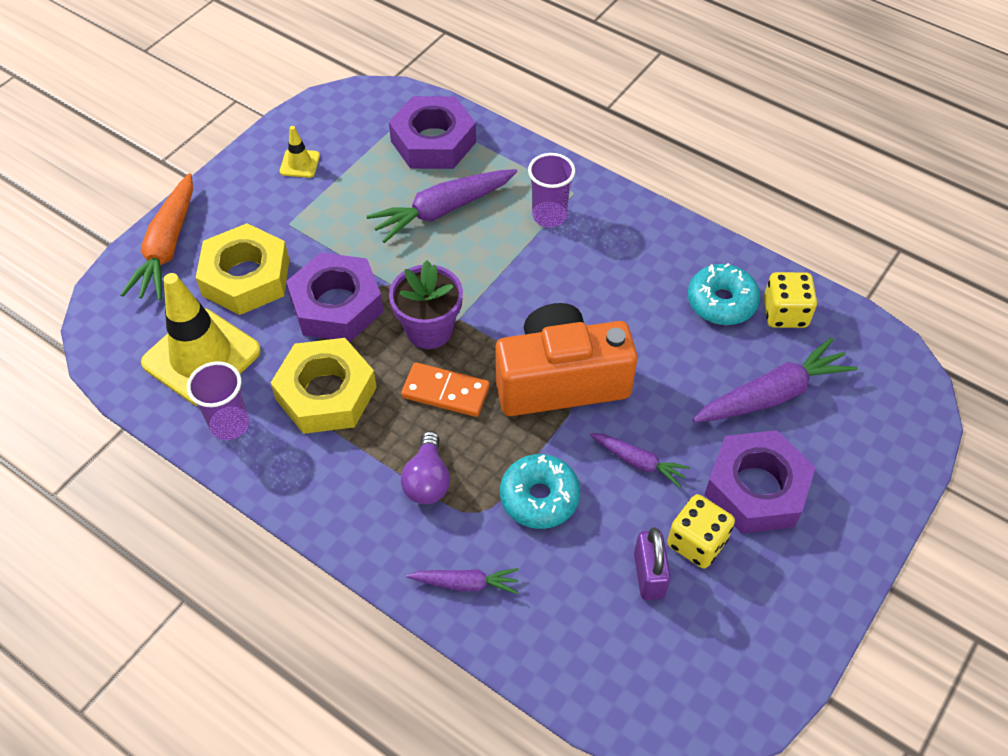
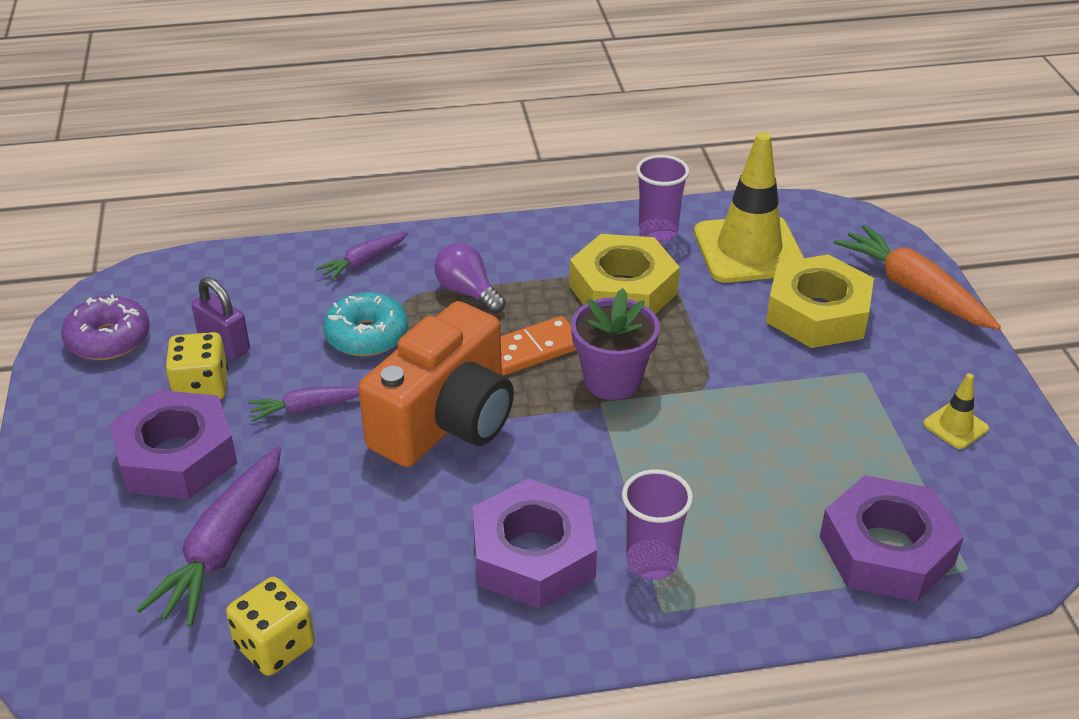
camera: 135 degrees right, 15 degrees down
purple nut [286,253,384,342] -> purple nut moved to [473,479,597,609]
purple carrot [366,169,517,243] -> none
turquoise donut [688,263,760,325] -> none
none -> purple donut [61,294,150,360]

